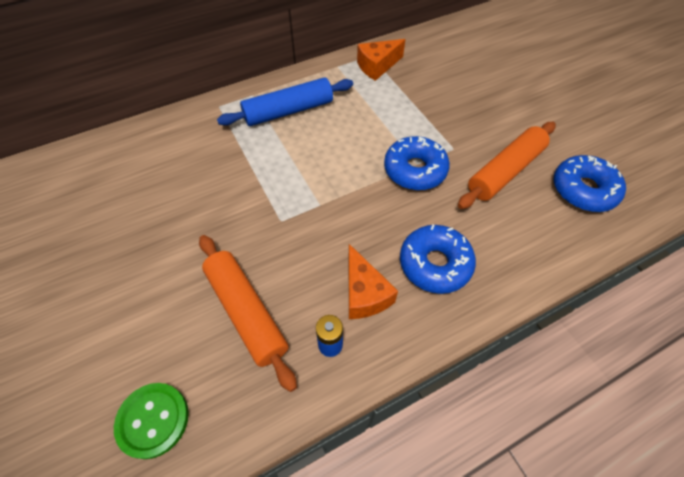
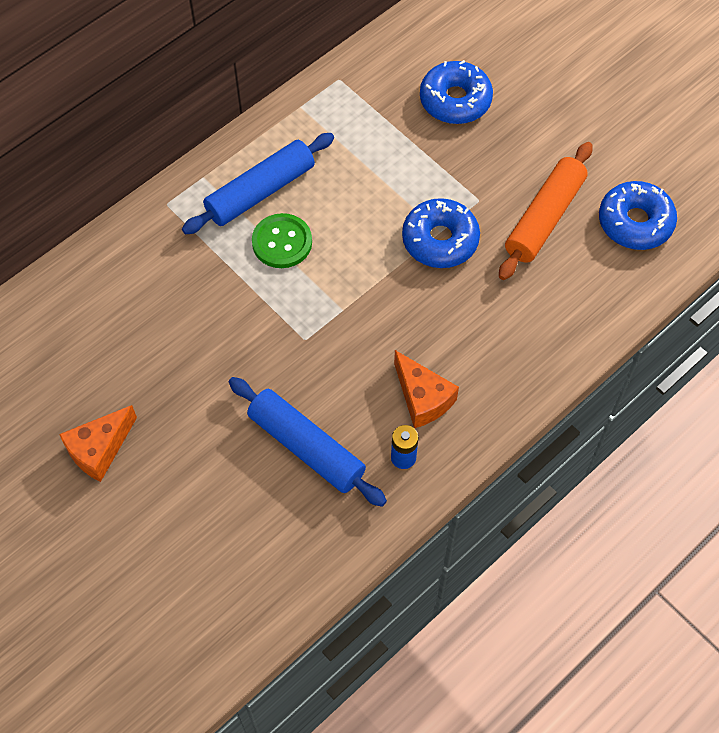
camera: 15 degrees left, 5 degrees up
green button [114,383,189,459] -> green button moved to [252,213,312,268]
orange rolling pin [199,235,297,392] -> blue rolling pin [229,377,387,507]
orange cheese [357,39,406,81] -> orange cheese moved to [59,405,137,482]
blue donut [400,225,476,294] -> blue donut moved to [420,60,493,124]

